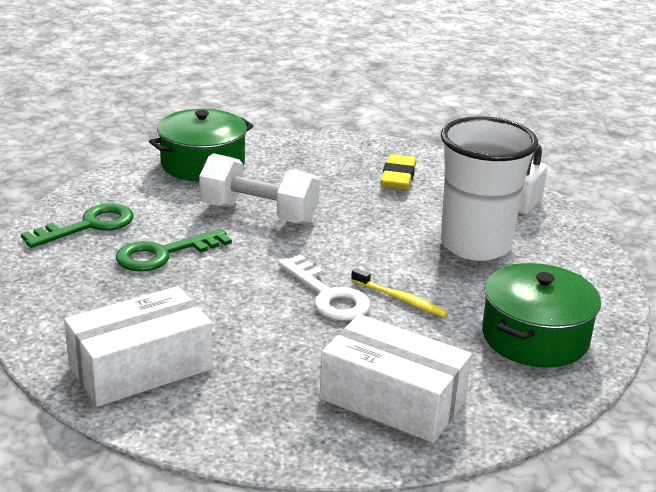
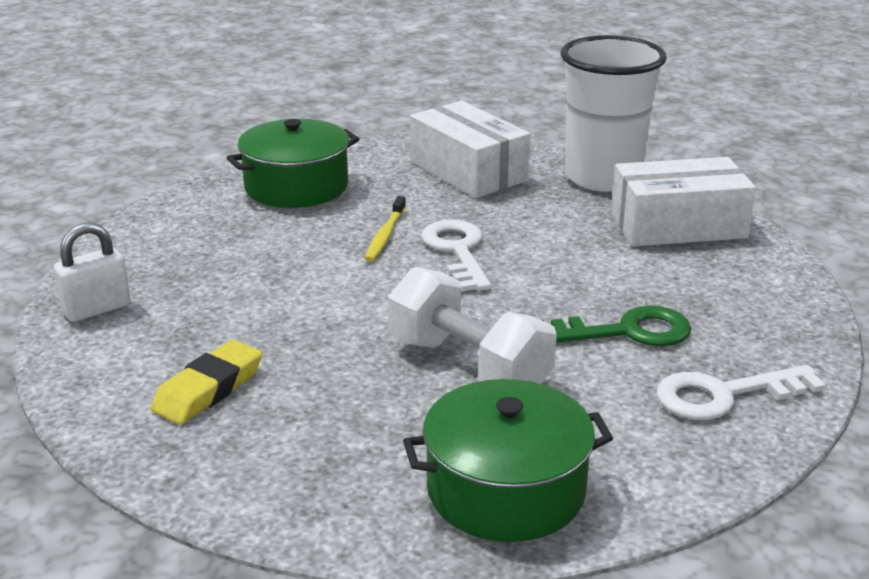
camera: 155 degrees left, 0 degrees up
green key [21,203,134,248] -> white key [657,365,826,420]
yellow toothbrush [351,268,448,318] -> yellow toothbrush turned 135 degrees counterclockwise [365,196,406,262]
white cup [441,116,538,261] -> white cup moved to [560,35,667,192]

